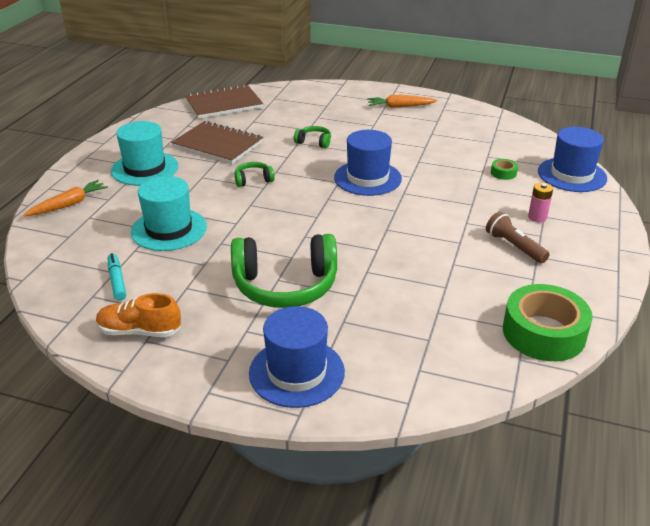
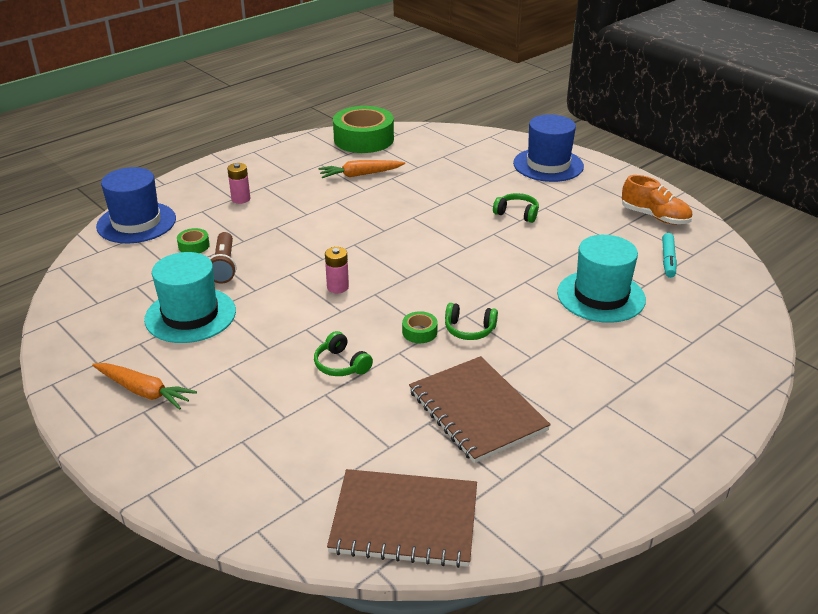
camera: 150 degrees left, 0 degrees up
orange carrot [23,180,108,217] -> orange carrot moved to [319,160,405,178]
turquoise hat [111,121,178,186] -> turquoise hat moved to [144,252,236,343]
green headphones [231,234,337,308] -> green headphones [493,193,539,223], size x0.44
blue hat [334,130,402,196] -> pink battery [325,247,349,293]
brown flashlight [486,211,550,264] -> brown flashlight moved to [209,232,236,283]
none -> green tape [402,311,438,343]

